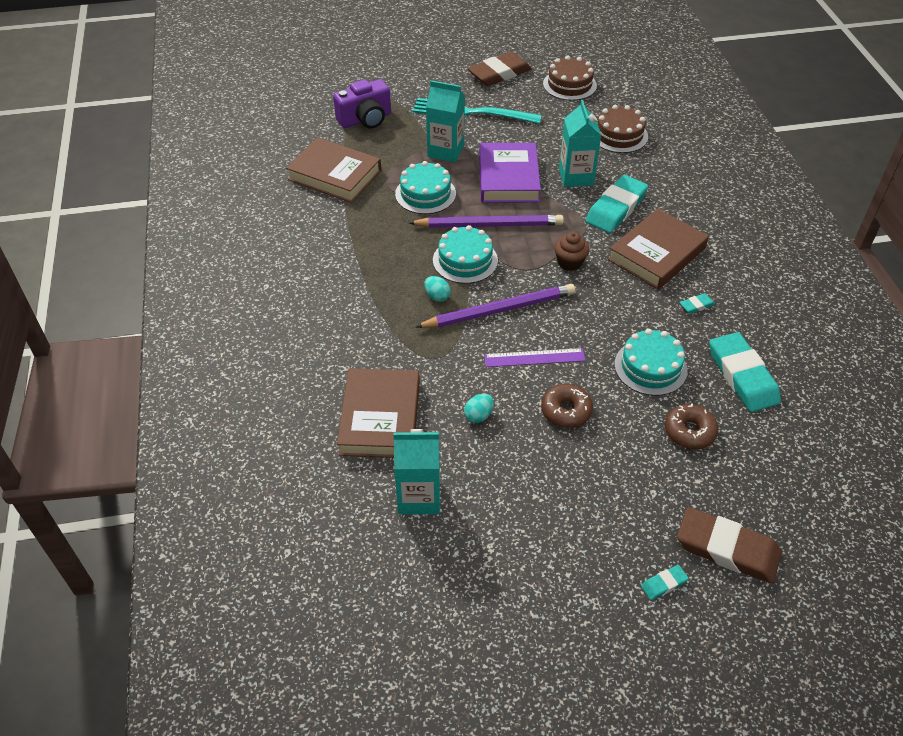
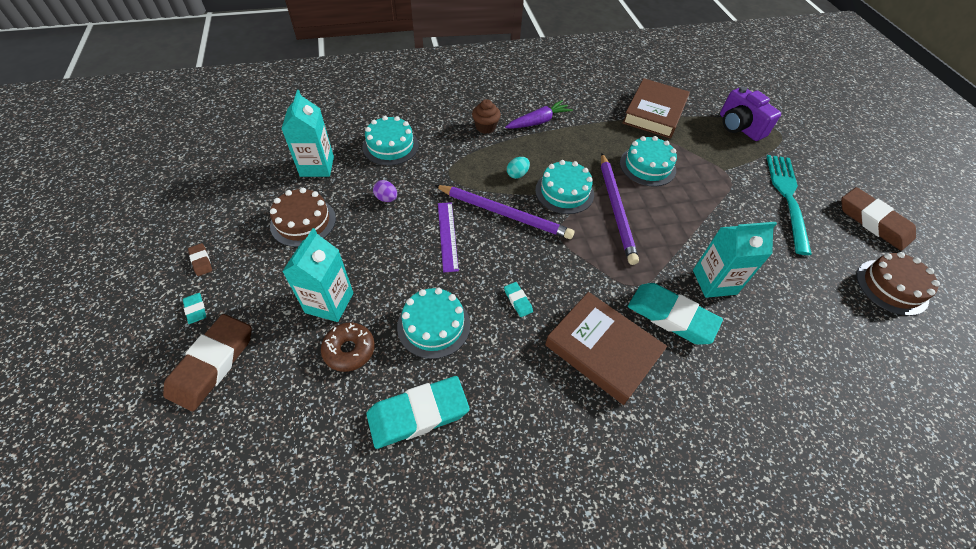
camera: 85 degrees right, 5 degrees up
brown book [337,368,420,458] -> turquoise cake [362,116,419,165]
purple pencil [416,284,575,328] -> purple pencil turned 45 degrees counterclockwise [435,185,574,239]
turquoise carton [426,80,465,162] -> turquoise carton moved to [282,228,353,322]
turquoise egg [464,394,494,423] -> purple egg [373,180,397,202]
purple book [479,143,541,202] -> none
brown donut [541,384,593,428] -> none
brown cupcake [554,232,589,271] -> brown cupcake moved to [472,99,501,134]
brown cake [597,105,648,153] -> brown cake moved to [270,188,336,247]
turquoise eraser [680,293,715,314] -> turquoise eraser moved to [504,282,533,317]
none -> brown eraser [188,243,212,276]
none -> purple carrot [505,100,573,128]

